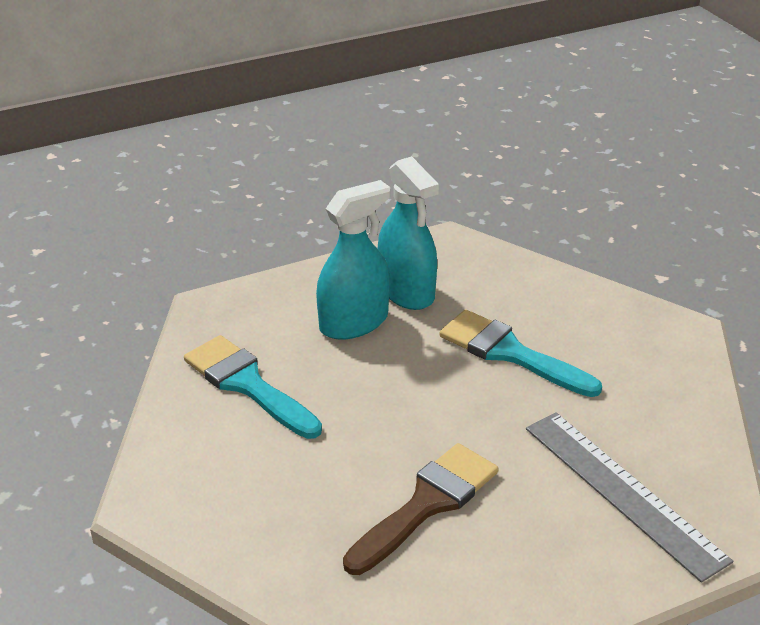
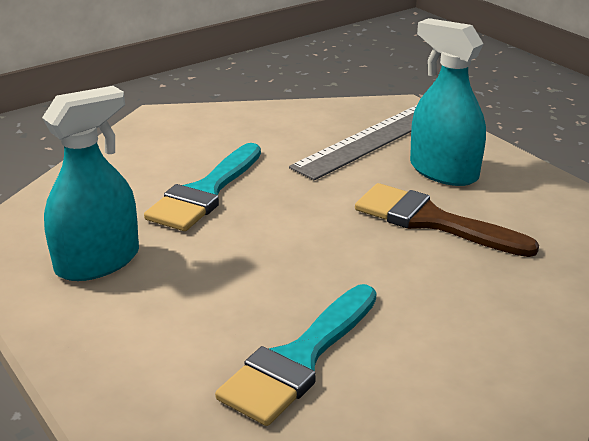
camera: 100 degrees left, 5 degrees down
turquoise spray bottle [316,180,390,340] -> turquoise spray bottle moved to [410,18,486,186]

